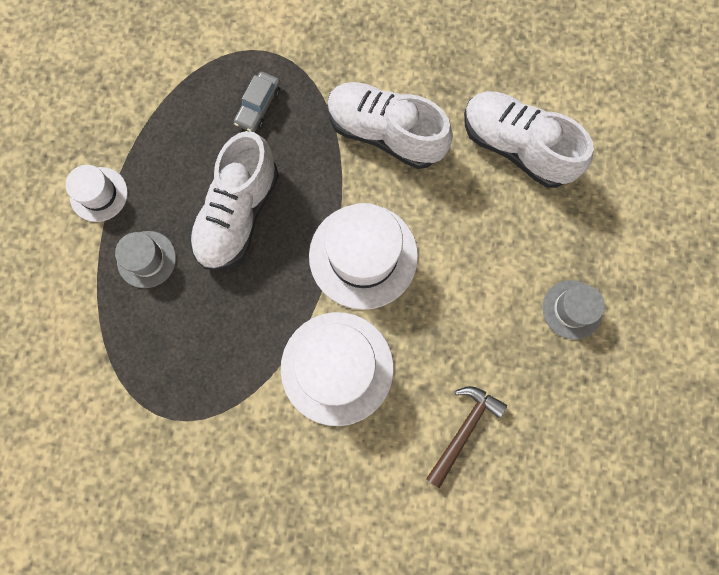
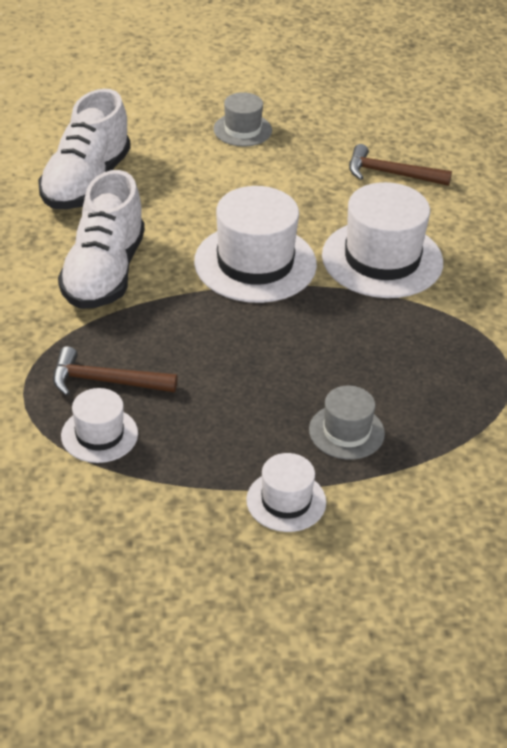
camera: 110 degrees left, 35 degrees down
white shoe [190,131,279,270] -> none
grey car [234,72,280,132] -> brown hammer [53,346,178,396]
none -> white hat [61,388,138,463]

